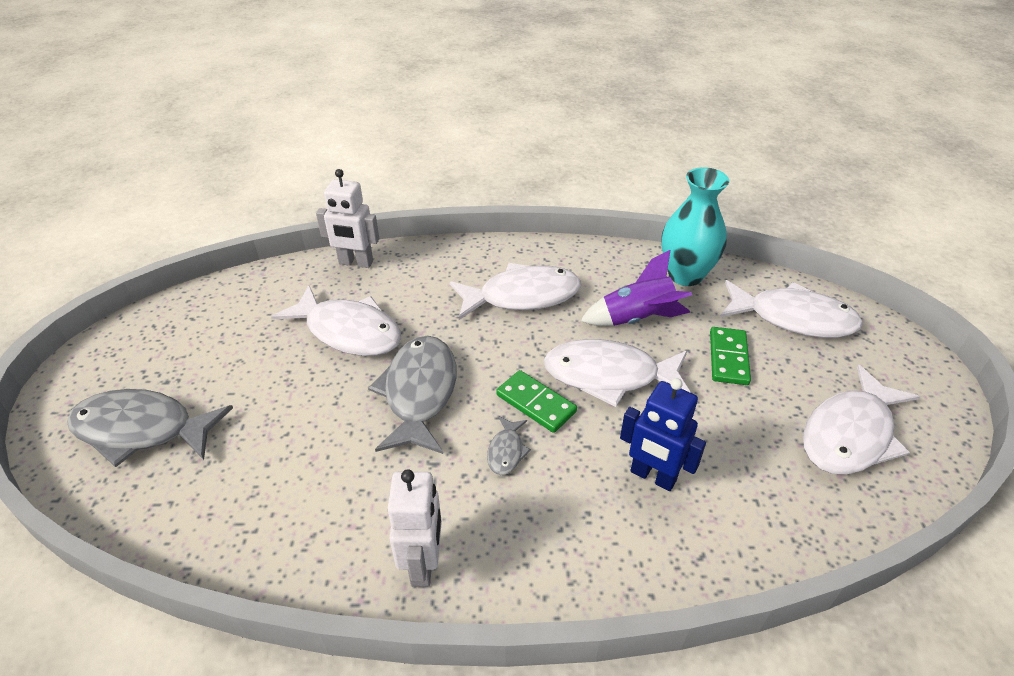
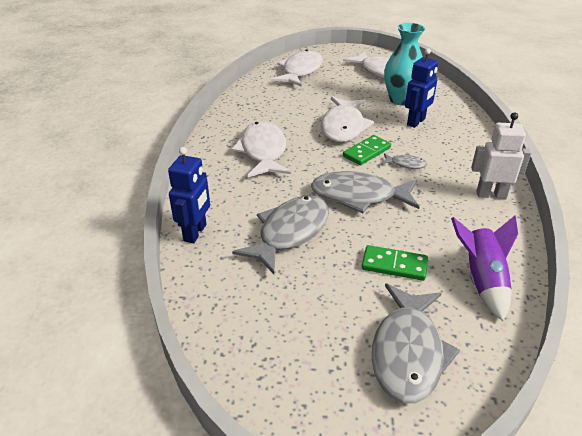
camera: 85 degrees left, 5 degrees down
white fish [271,285,401,356] -> grey fish [232,196,329,274]
white robot [316,169,379,268] -> blue robot [168,147,210,243]
purple rocket [581,250,692,326] -> purple rocket moved to [451,216,518,321]
turquoise vase [661,167,729,286] -> turquoise vase moved to [384,23,425,105]
green domino [710,327,751,385] -> green domino moved to [362,245,428,281]

